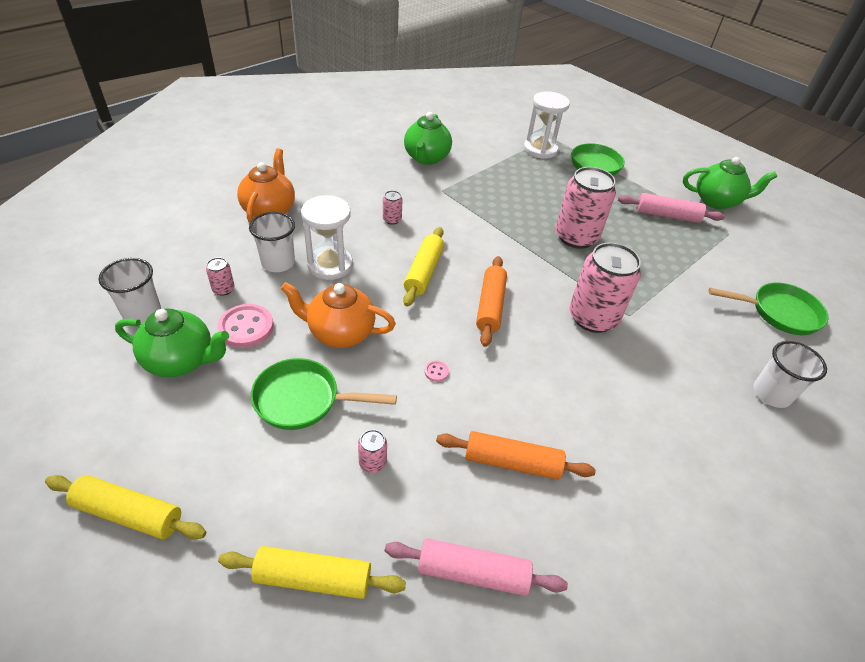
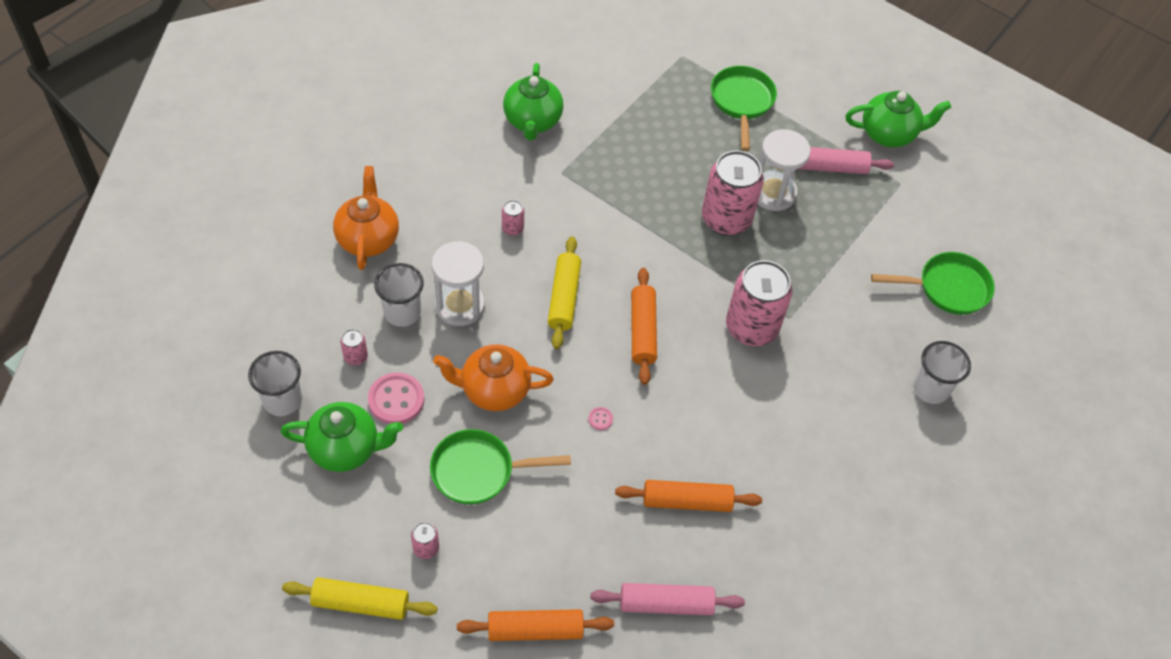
camera: 10 degrees left, 10 degrees up
yellow rolling pin [218,546,406,599] -> orange rolling pin [457,609,614,641]
pink can [358,430,387,473] -> pink can moved to [411,522,439,559]
white hourglass [524,91,570,159] -> white hourglass moved to [758,129,811,211]

